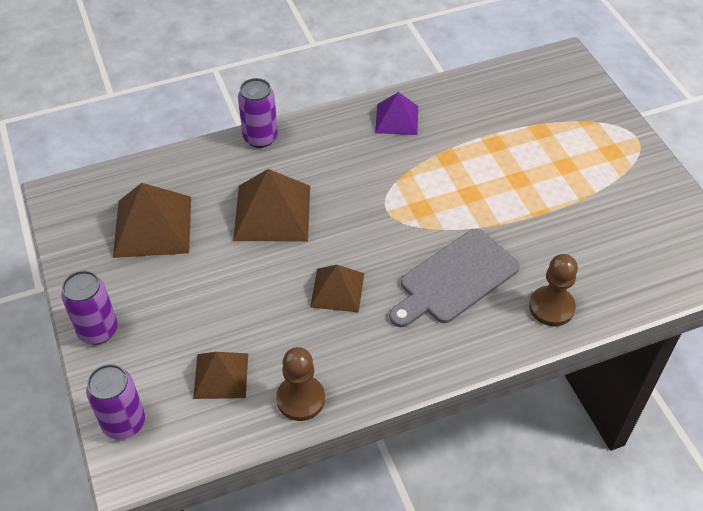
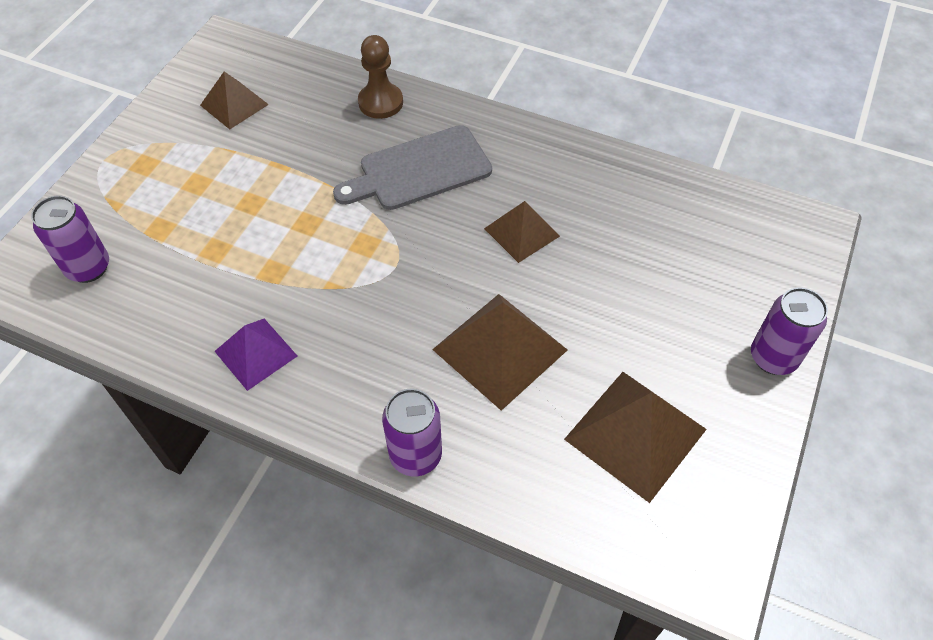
camera: 135 degrees left, 5 degrees up
purple can [86,364,145,440] -> purple can moved to [31,195,109,283]
brown pyramid [193,352,248,399] -> brown pyramid moved to [200,71,269,129]
brown pawn [276,347,325,421] -> none
grey cutting board [389,229,520,327] -> grey cutting board turned 150 degrees clockwise [333,125,492,210]

